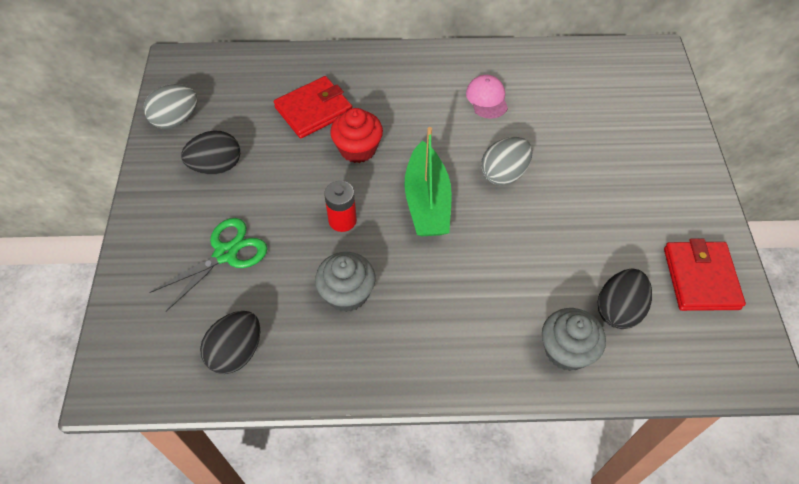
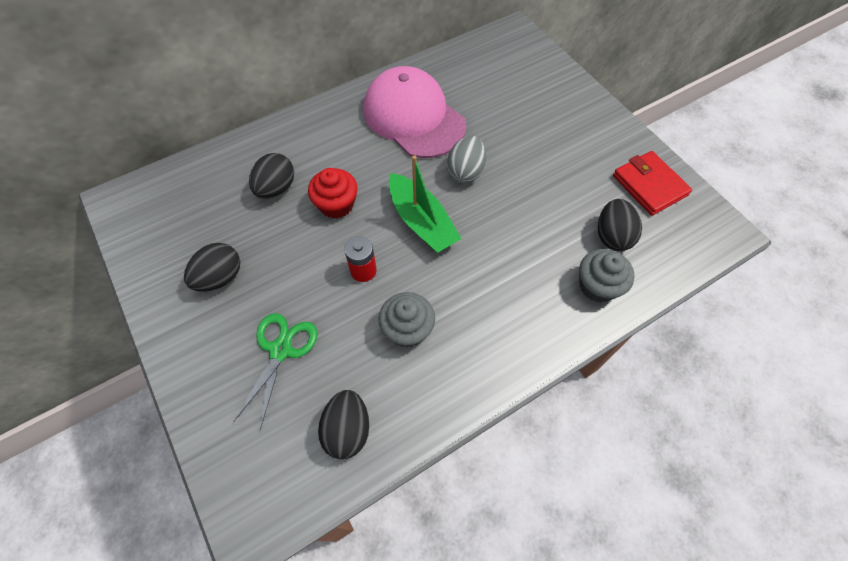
camera: 30 degrees left, 5 degrees up
grey egg [144,84,198,129] -> none
red wallet [274,76,353,138] -> black egg [249,153,294,199]
pink cap [466,75,508,119] -> pink cap [364,66,466,158], size x2.40

